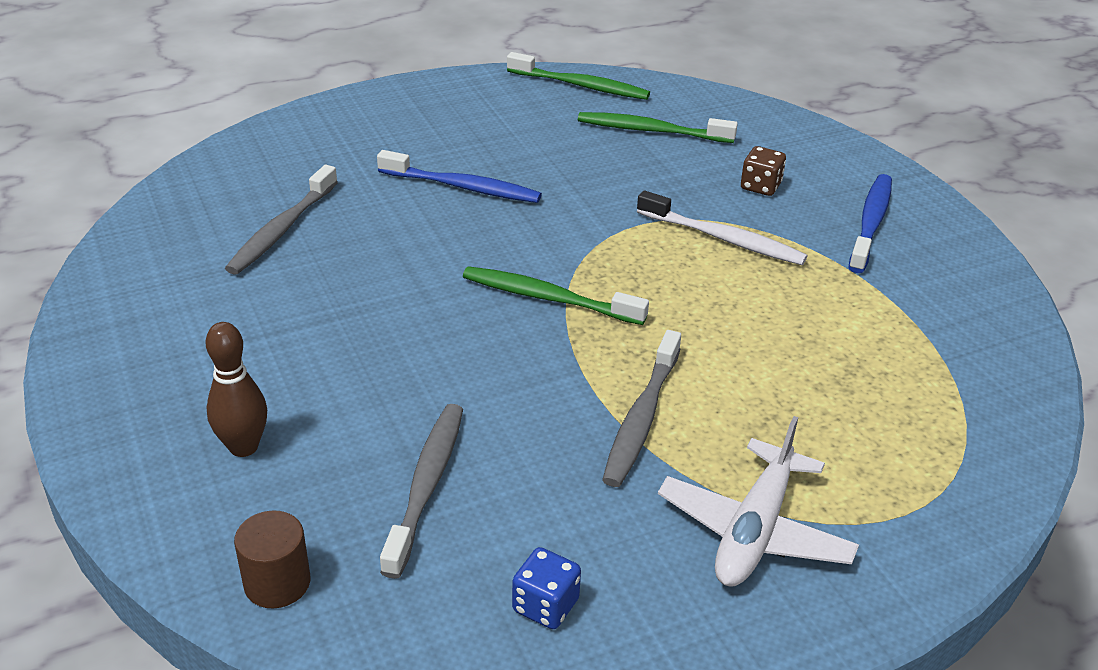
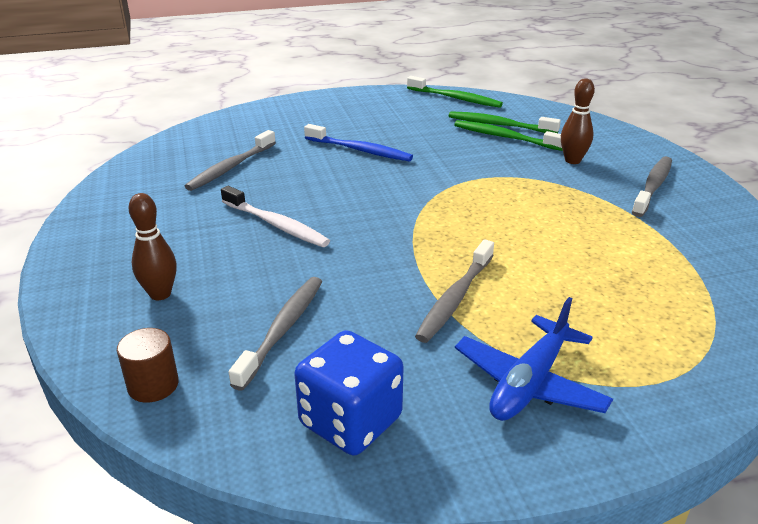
camera: 10 degrees right, 5 degrees down
green toothbrush [463,266,649,325] -> green toothbrush moved to [454,120,563,151]
blue dice [512,547,581,629] -> blue dice [294,330,404,455], size x1.89
white toothbrush [637,190,807,265] -> white toothbrush moved to [221,186,330,247]
white plane [658,416,859,586] -> blue plane [455,297,613,421]
brown dice [741,146,786,196] -> brown bowling pin [561,78,595,164]
blue toothbrush [848,174,892,273] -> grey toothbrush [632,156,672,217]

